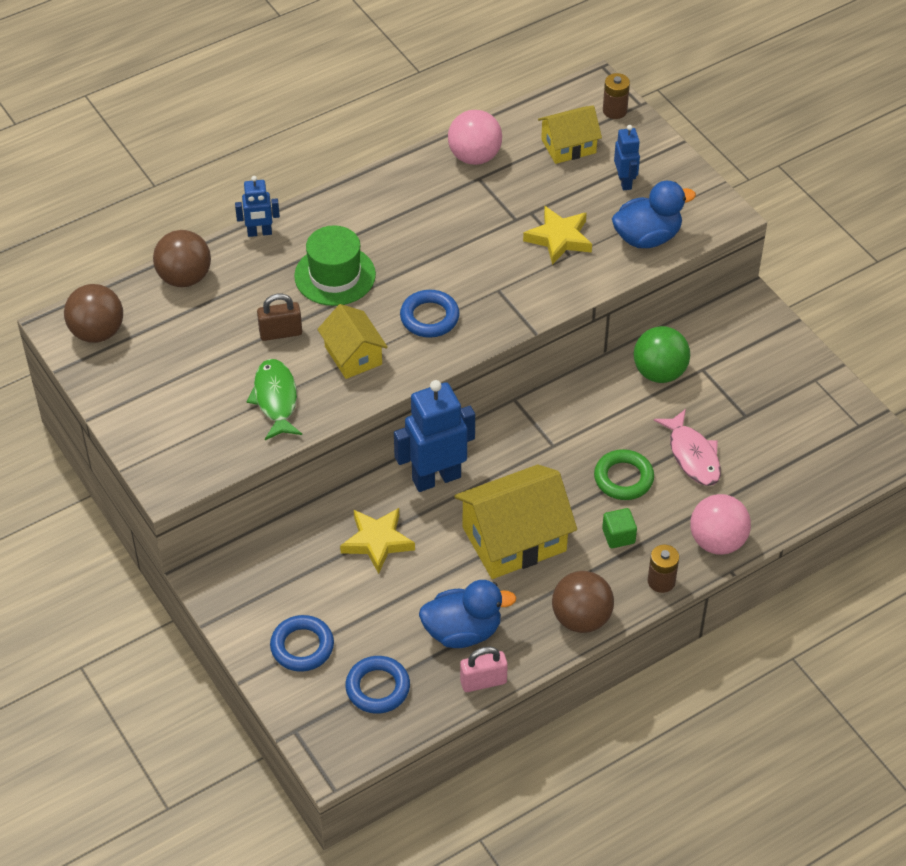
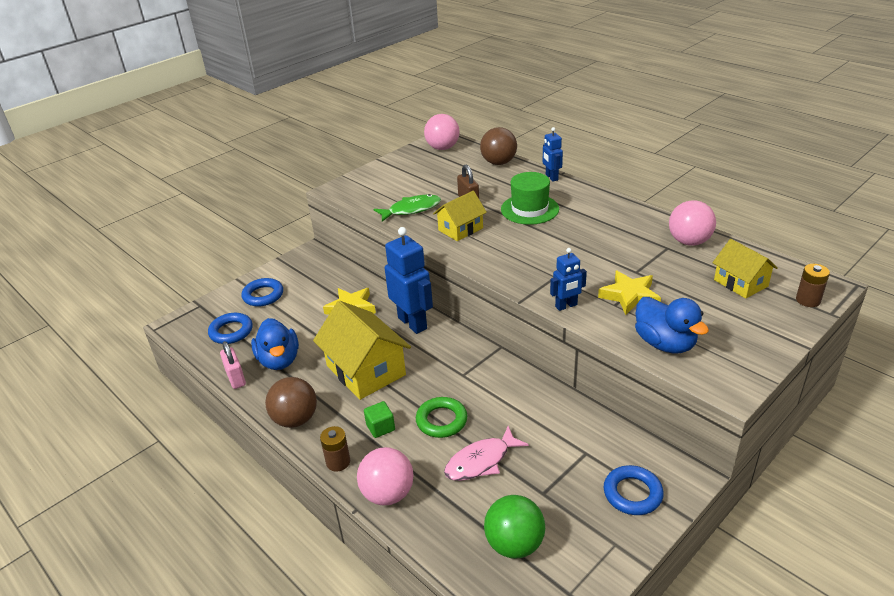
camera: 80 degrees right, 15 degrees down
brown ball [64,284,123,343] -> pink ball [424,114,460,150]
blue ring [400,290,460,338] -> blue ring moved to [603,465,664,515]
blue robot [614,125,640,190] -> blue robot moved to [550,248,587,311]
green ball [633,326,690,383] -> green ball moved to [484,495,545,559]

